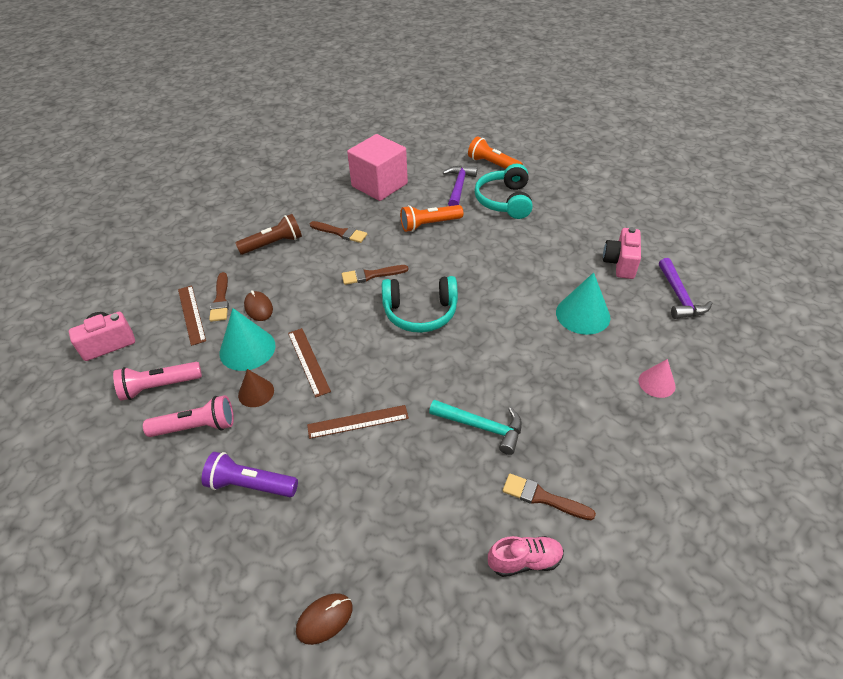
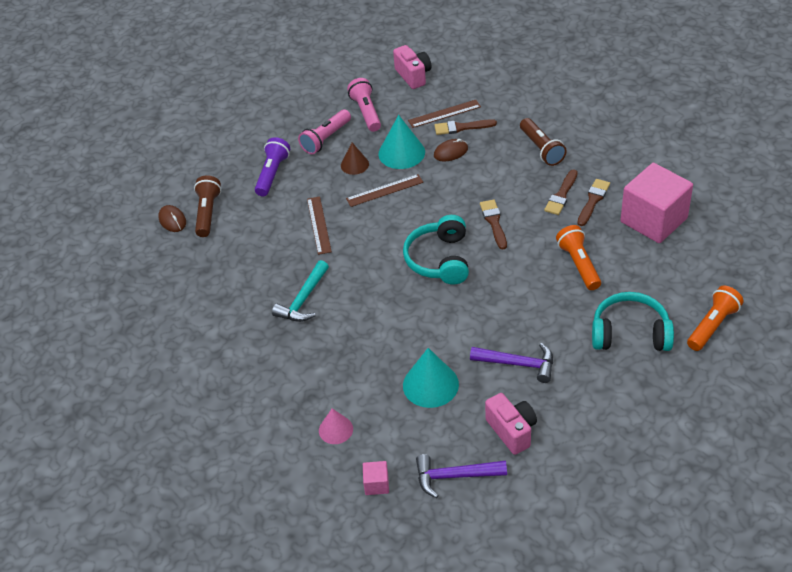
camera: 95 degrees right, 0 degrees up
pink flashlight [143,395,234,437] -> pink flashlight turned 45 degrees clockwise [298,109,351,154]
purple hammer [443,166,477,206] -> purple hammer moved to [470,343,553,383]
pink shoe [488,536,564,577] -> none
brown brush [503,474,596,520] -> brown brush moved to [577,179,610,226]
pink camera [603,227,641,279] -> pink camera turned 45 degrees clockwise [485,393,537,455]
none -> brown flashlight [194,175,221,237]
none -> pink cube [363,461,389,495]

